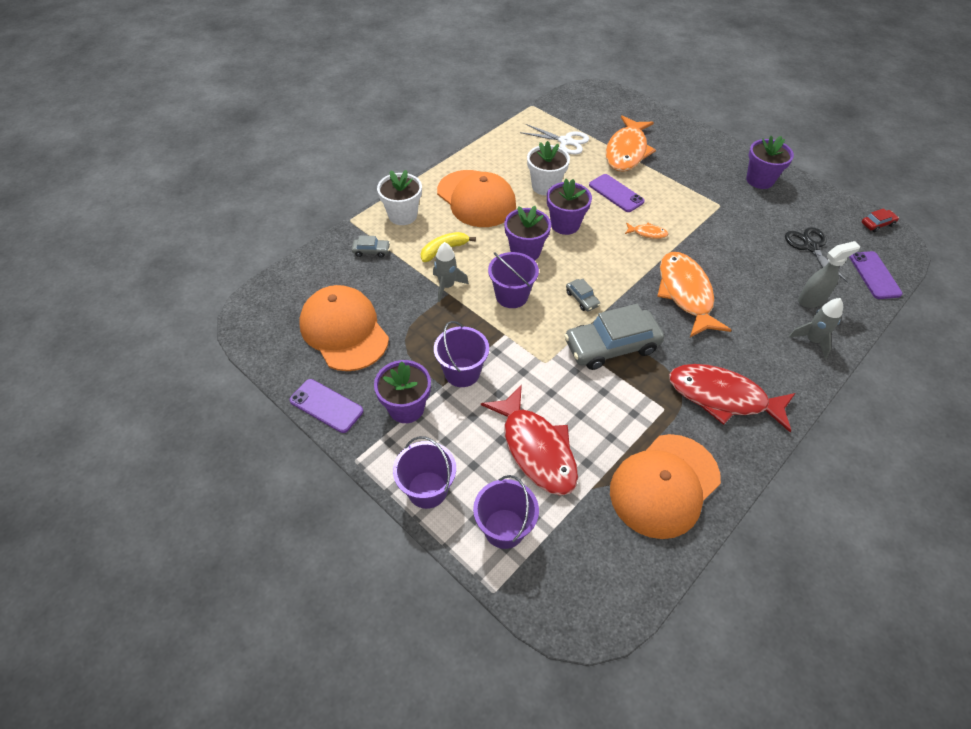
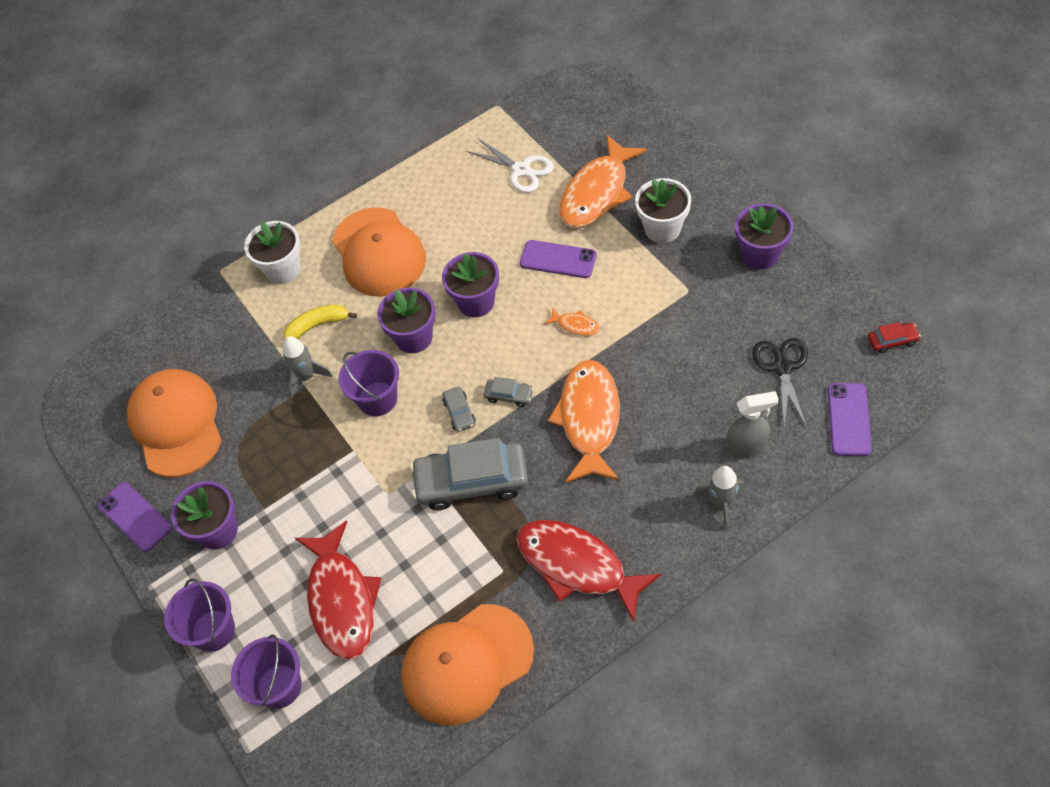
camera: 20 degrees right, 5 degrees up
grey car [351,235,390,257] -> grey car moved to [484,377,534,407]
purple bucket [434,321,489,387] -> none
white flower pot [527,141,570,196] -> white flower pot moved to [635,178,691,243]
purple phone [589,174,645,212] -> purple phone turned 45 degrees counterclockwise [520,240,597,278]

